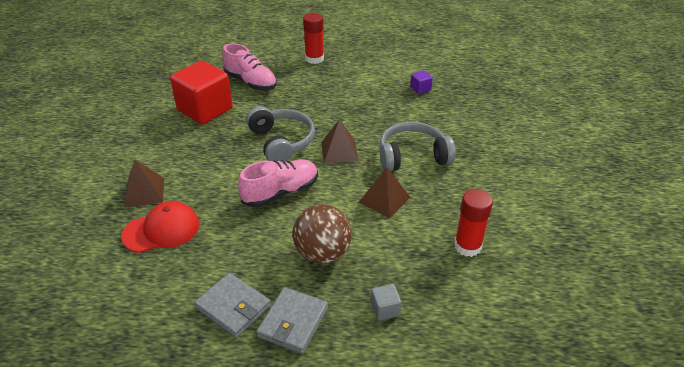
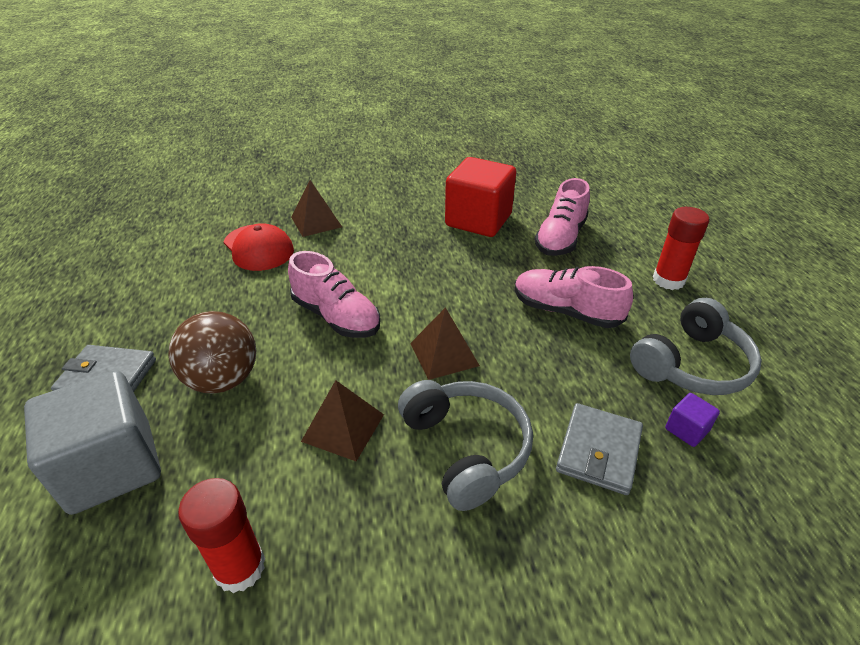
camera: 75 degrees right, 0 degrees up
grey wallet [194,273,271,338] -> grey wallet moved to [556,403,643,495]
grey headphones [246,106,315,162] -> grey headphones moved to [630,298,762,395]
grey cube [371,284,402,321] -> grey cube [24,370,161,515], size x2.46
none -> pink shoe [515,266,633,328]

